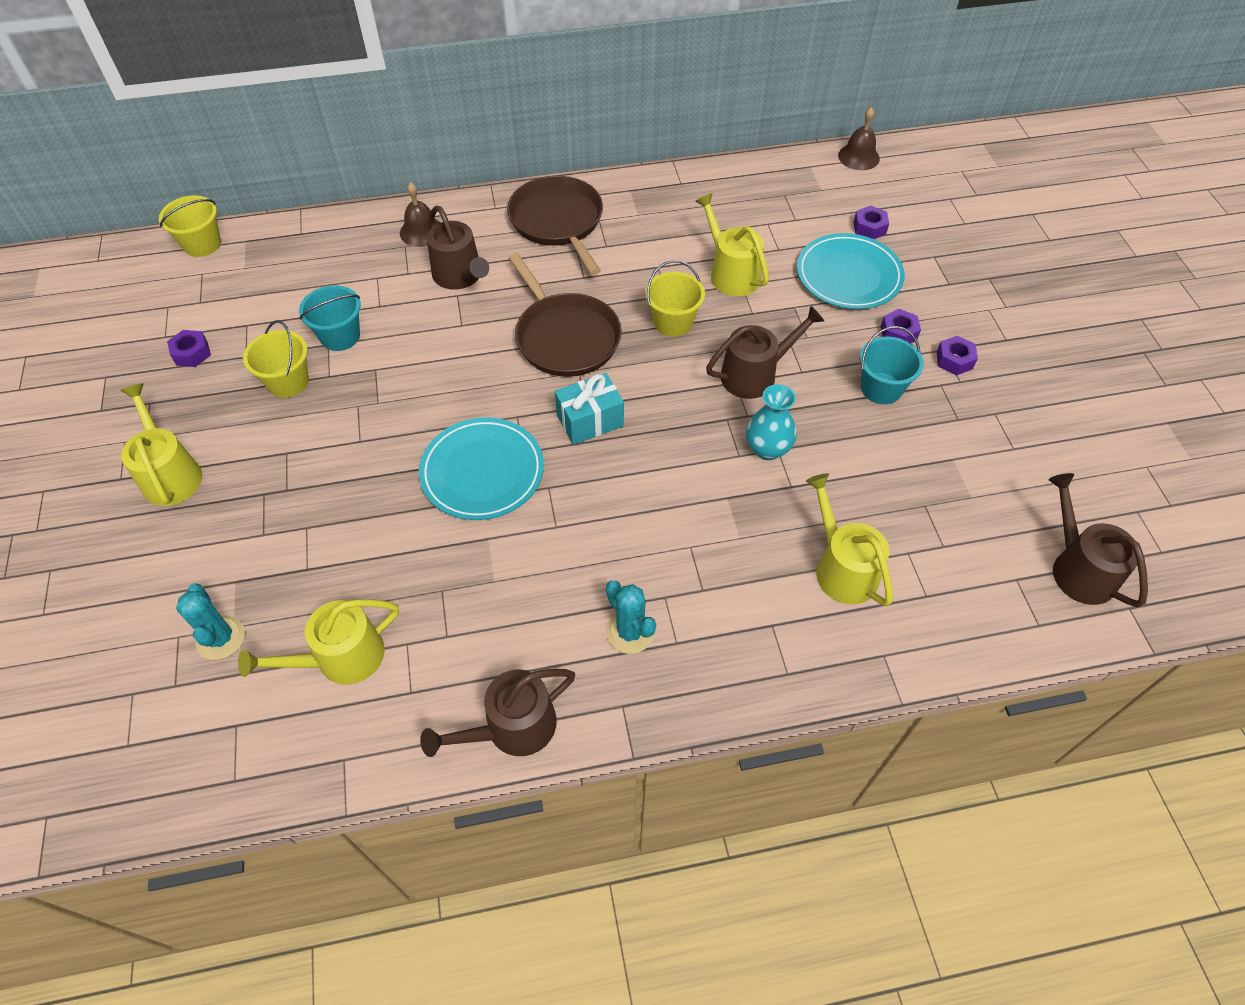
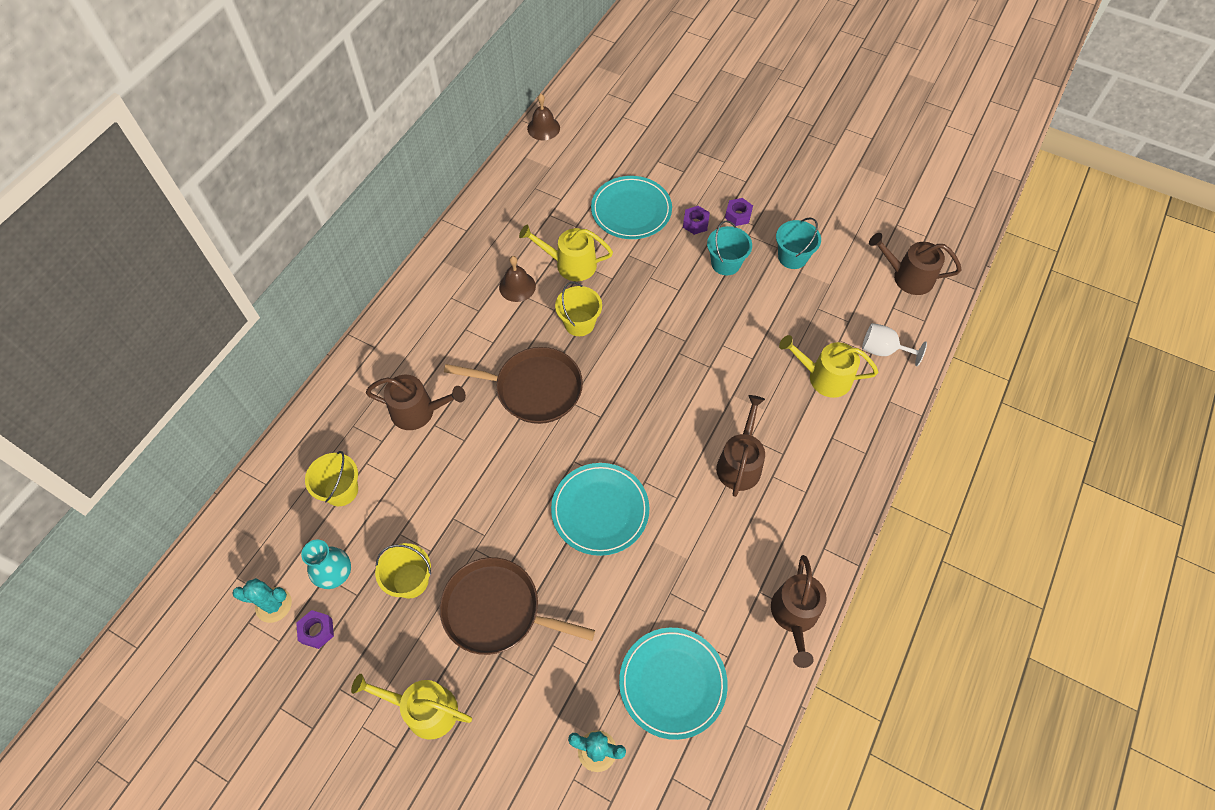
camera: 50 degrees left, 5 degrees up
yellow bucket [159,195,221,257] -> yellow bucket moved to [305,451,358,506]
yellow watering can [238,599,399,685] -> turquoise plate [619,628,728,740]
turquoise bucket [299,285,361,351] -> turquoise bucket moved to [776,217,821,269]
brown bell [400,182,440,247] -> brown bell moved to [499,256,536,302]
brown pan [507,176,603,275] -> brown pan moved to [440,557,595,655]
turquoise gift [555,373,624,445] -> none
turquoise cactus [606,580,656,654] -> turquoise cactus moved to [232,578,292,623]
brown watering can [706,306,824,399] -> brown watering can moved to [716,395,765,497]
turquoise vase [746,384,797,460] -> turquoise vase moved to [301,540,351,589]
purple nut [853,206,889,239] -> none
none -> white goblet [862,323,927,366]

